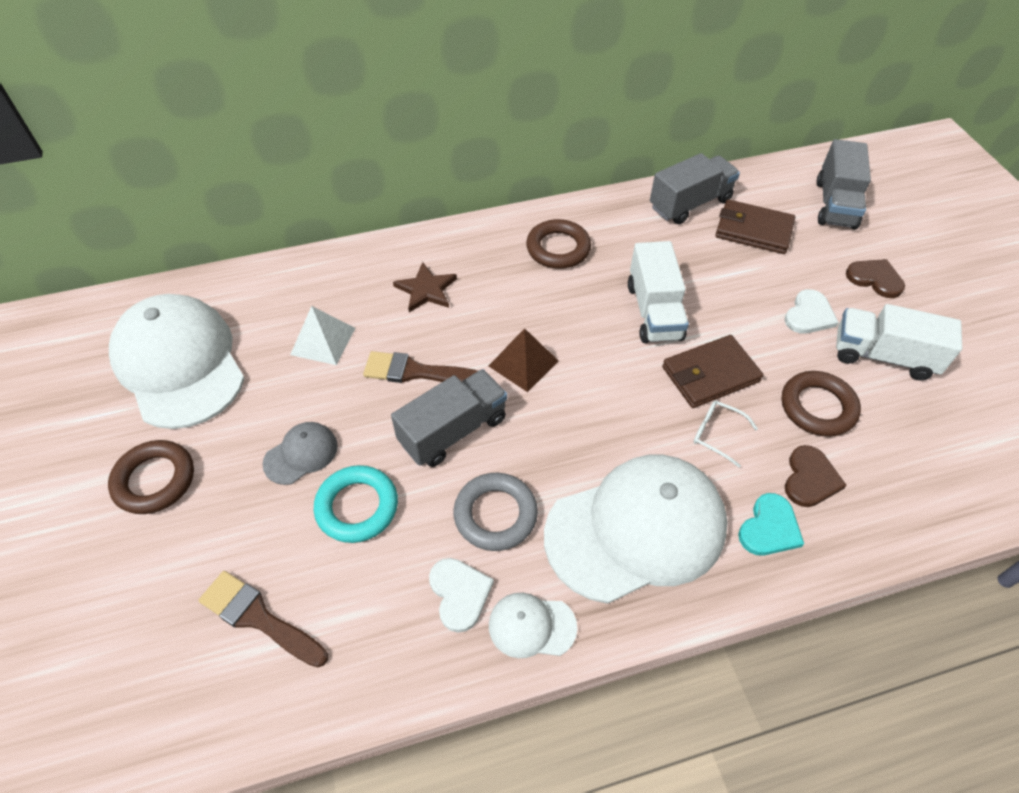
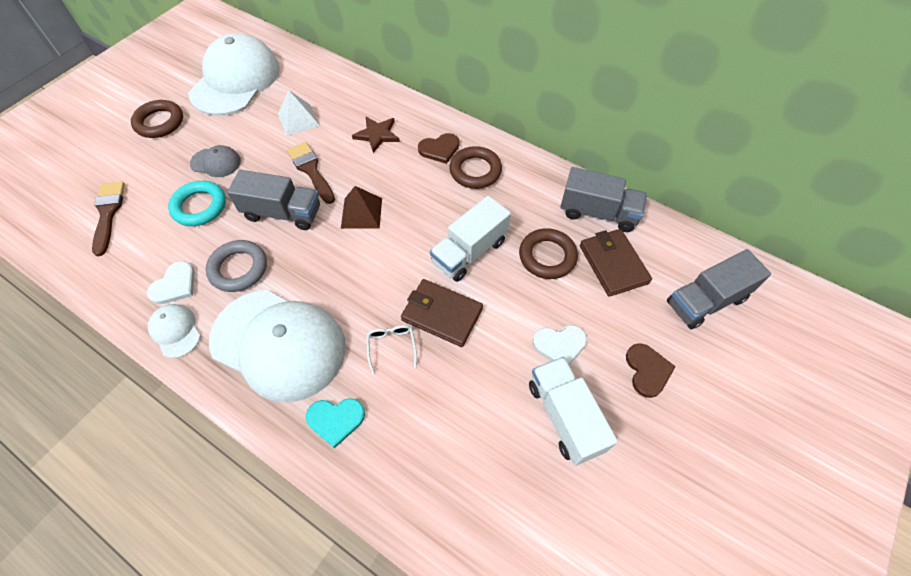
camera: 50 degrees right, 5 degrees up
brown ring [782,371,861,437] -> brown ring moved to [519,228,578,279]
brown heart [785,445,847,507] -> brown heart moved to [418,133,460,164]

